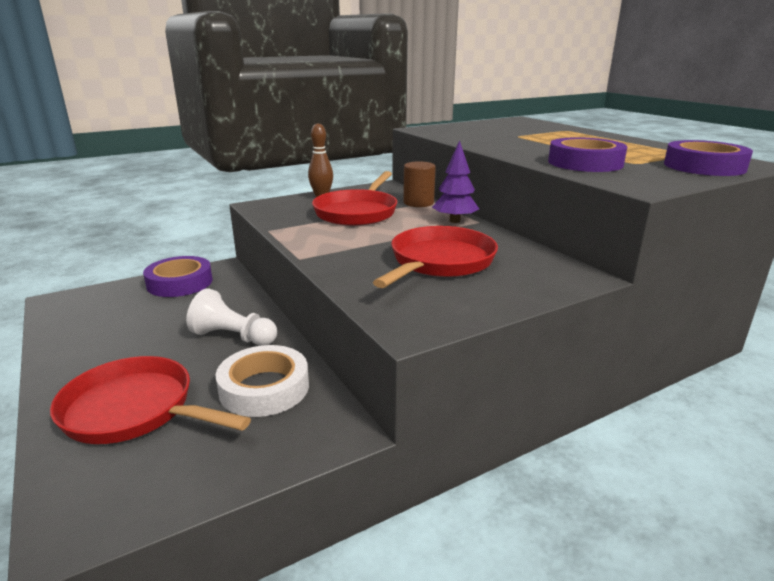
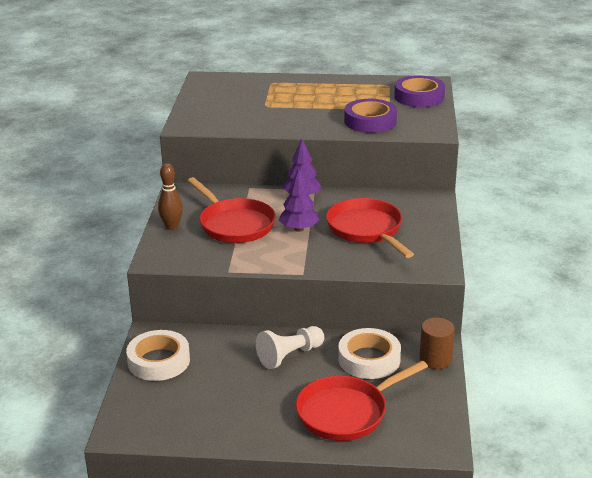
camera: 55 degrees left, 5 degrees up
purple tape [143,256,213,297] -> white tape [126,330,190,381]
brown cylinder [403,161,436,207] -> brown cylinder moved to [420,318,455,369]
none -> purple tree [279,168,319,232]

